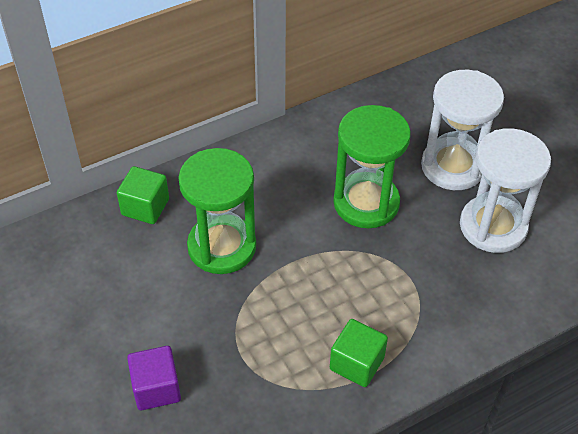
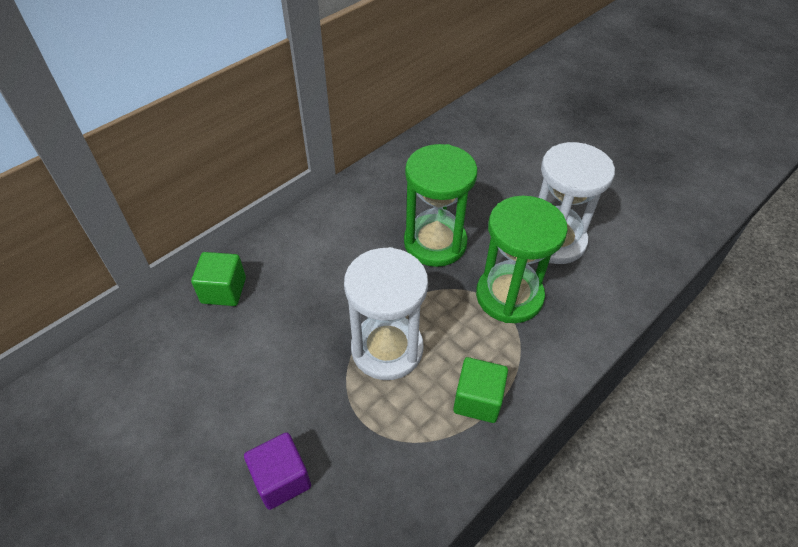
camera: 15 degrees left, 0 degrees up
green hourglass [178,148,256,274] -> green hourglass moved to [476,196,568,323]
white hourglass [421,70,504,190] -> white hourglass moved to [344,247,428,380]

